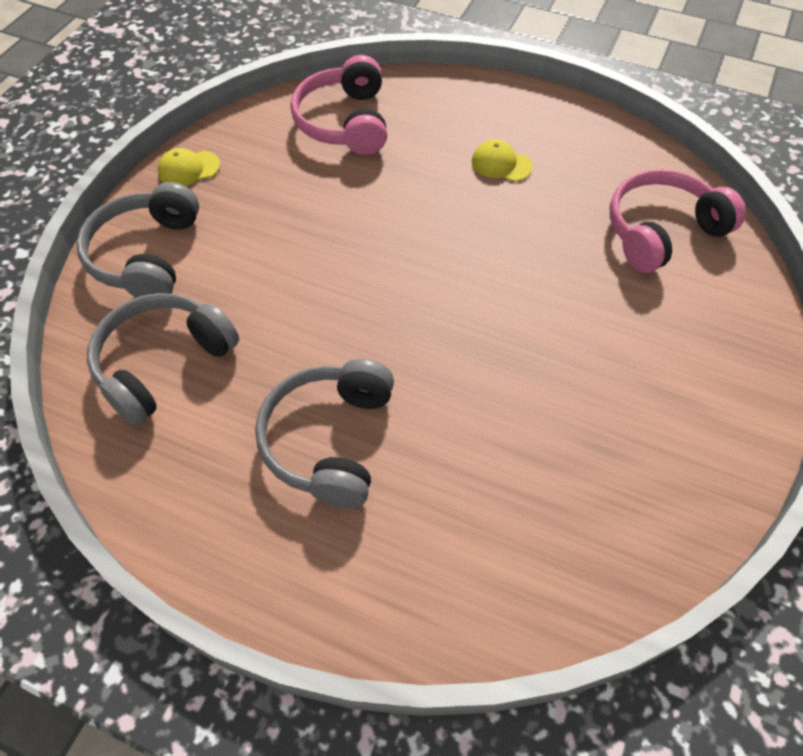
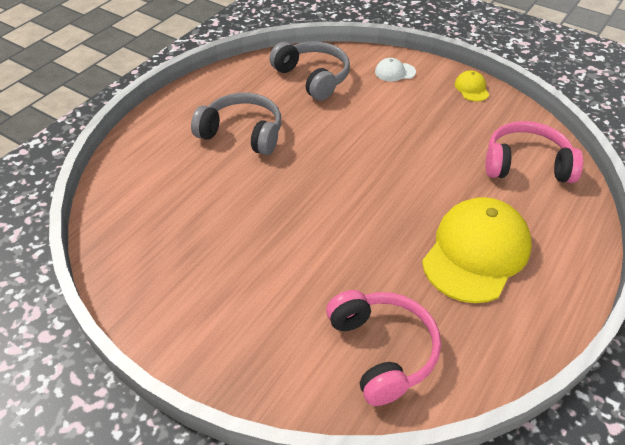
camera: 100 degrees right, 10 degrees down
grey headphones [76,182,199,298] -> white cap [375,58,416,82]
yellow cap [472,139,532,181] -> yellow cap [422,197,532,303], size x2.36

